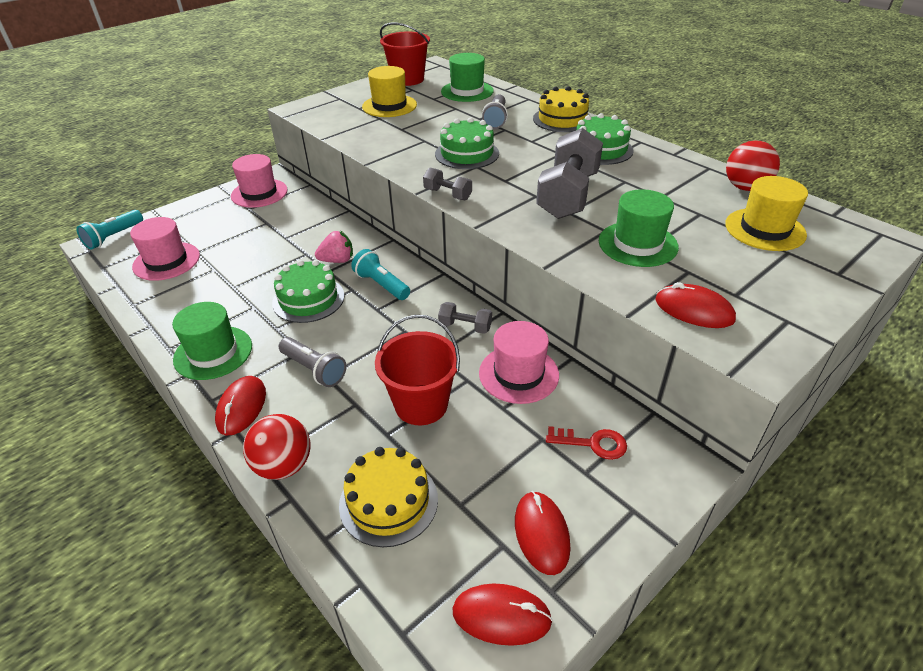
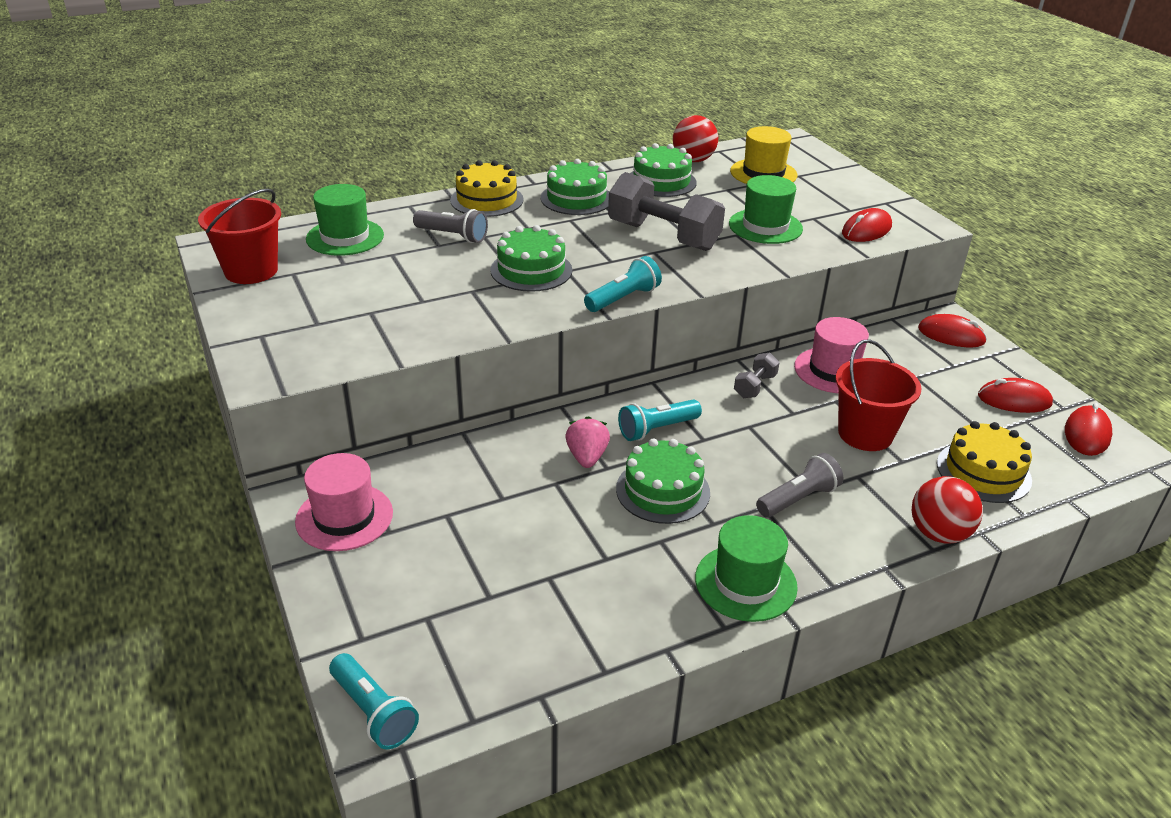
camera: 75 degrees left, 5 degrees down
pink hat [130,217,200,281] -> none
red mouse [215,376,266,436] -> red mouse moved to [918,314,987,348]
yellow hat [362,66,417,117] -> none
grey dumbbell [423,168,472,200] -> turquoise flashlight [584,256,662,312]
red key [546,426,627,460] -> none
none -> green cake [630,143,697,197]

